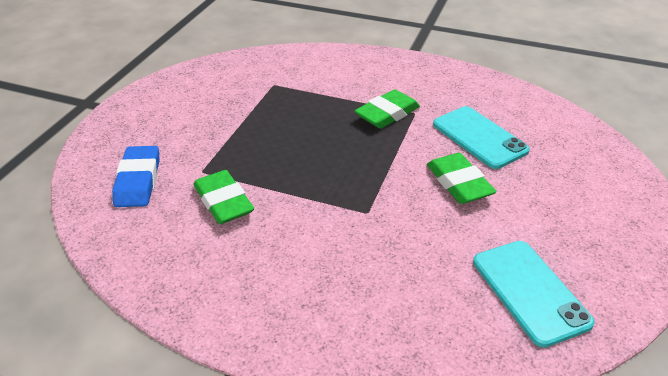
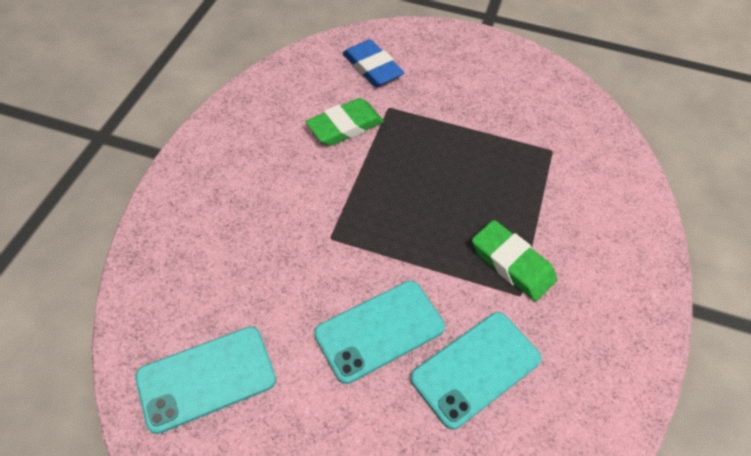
camera: 85 degrees right, 15 degrees up
blue eraser [112,146,159,207] -> blue eraser turned 60 degrees clockwise [343,40,404,87]
green eraser [427,153,496,204] -> turquoise phone [314,281,445,384]

